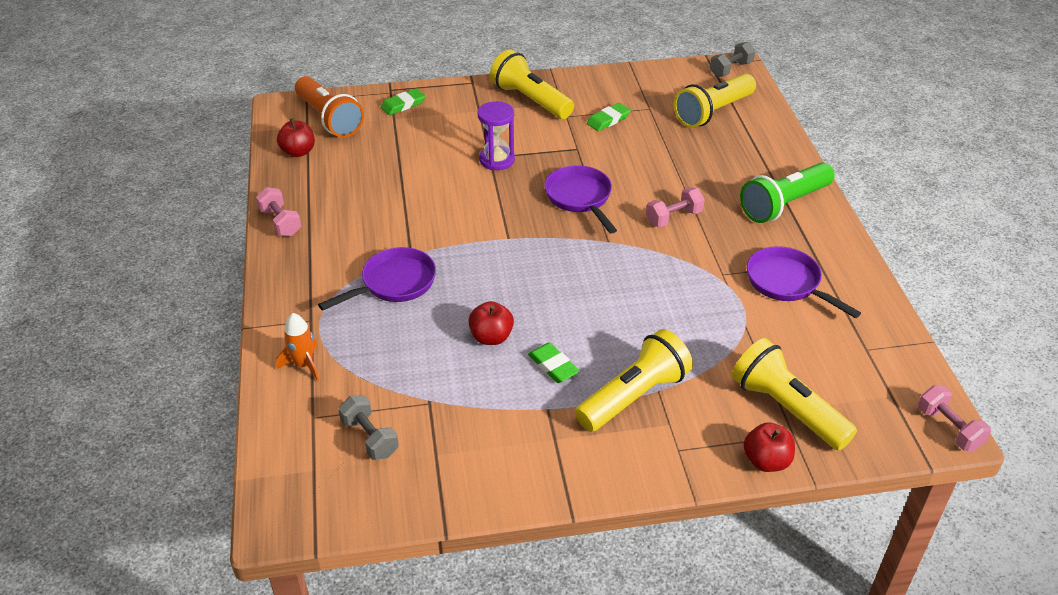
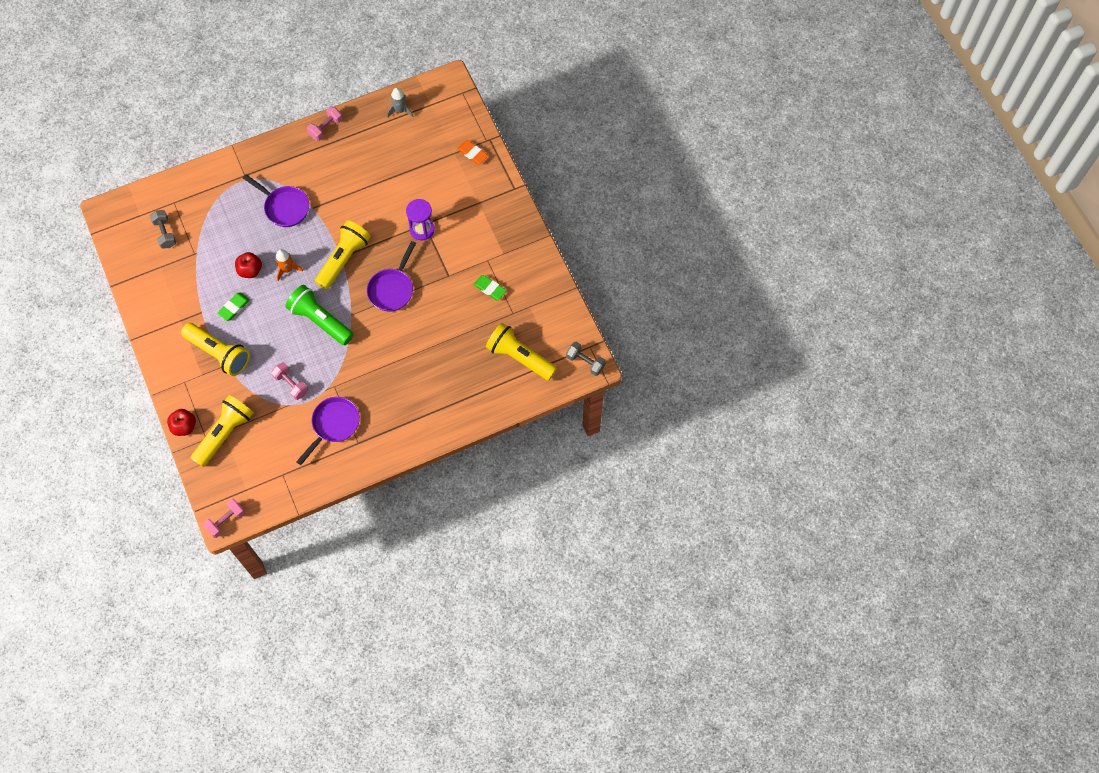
camera: 75 degrees right, 25 degrees up
orange rocket [276,313,319,381] -> orange rocket moved to [275,249,303,281]
red apple [277,118,315,157] -> grey rocket [387,88,413,118]
orange flashlight [295,76,364,138] -> none
grey dumbbell [338,395,399,460] -> grey dumbbell turned 60 degrees counterclockwise [150,210,177,249]
green eraser [381,88,425,115] -> orange eraser [457,140,488,164]
yellow flashlight [490,49,574,119] -> yellow flashlight moved to [315,220,371,290]
purple pan [544,165,617,234] -> purple pan turned 150 degrees clockwise [367,241,416,312]
pink dumbbell [646,187,705,227] -> pink dumbbell moved to [271,362,308,400]
green flashlight [740,163,834,223] -> green flashlight moved to [285,285,354,345]

